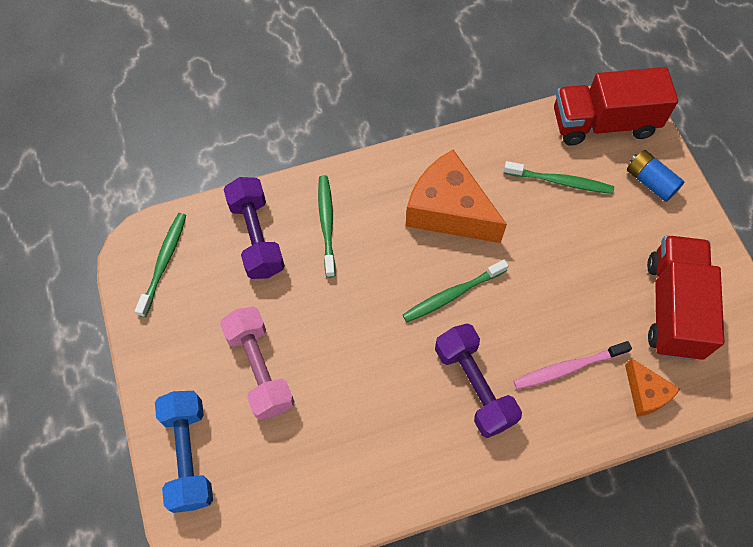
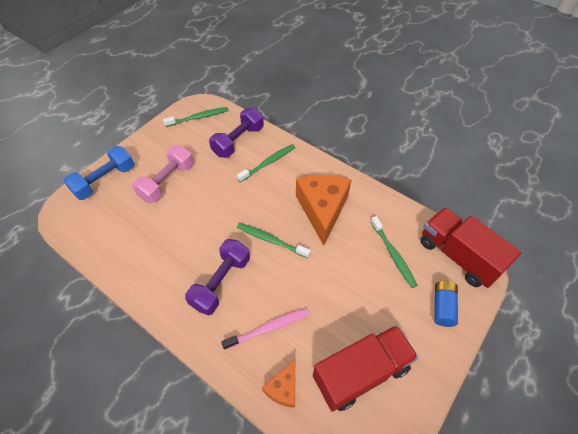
camera: 55 degrees right, 10 degrees down
pink toothbrush [513,341,632,390] -> pink toothbrush turned 120 degrees clockwise [221,308,309,350]

